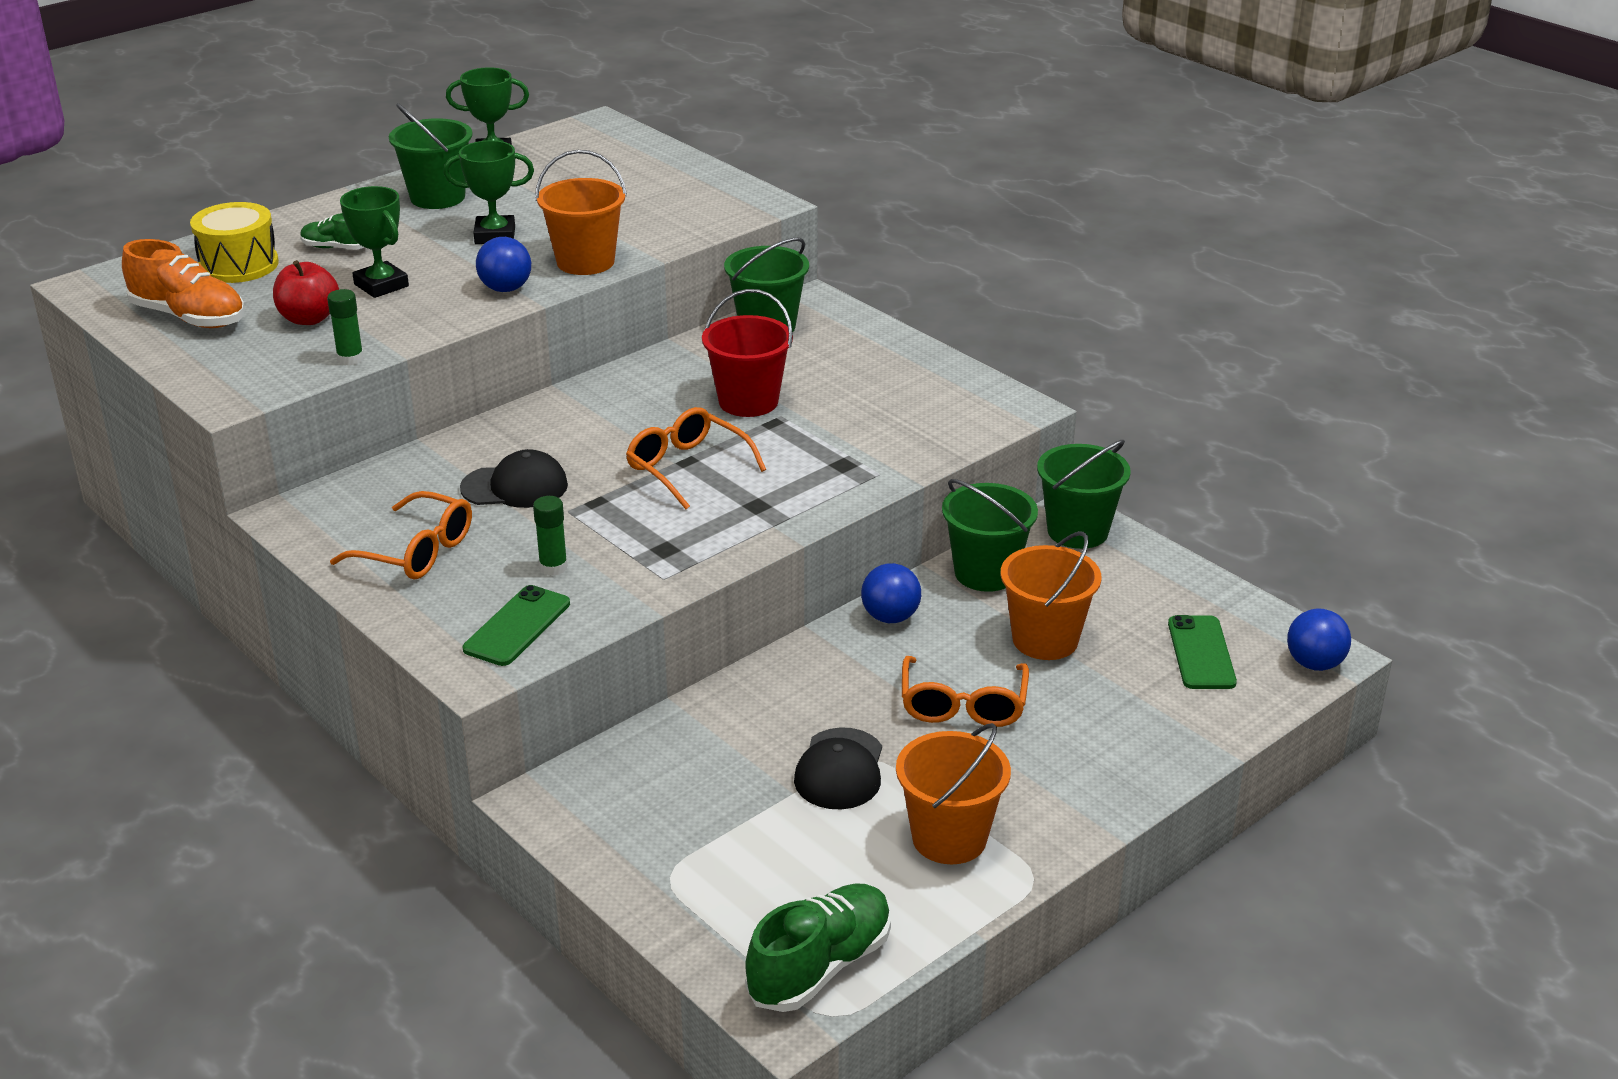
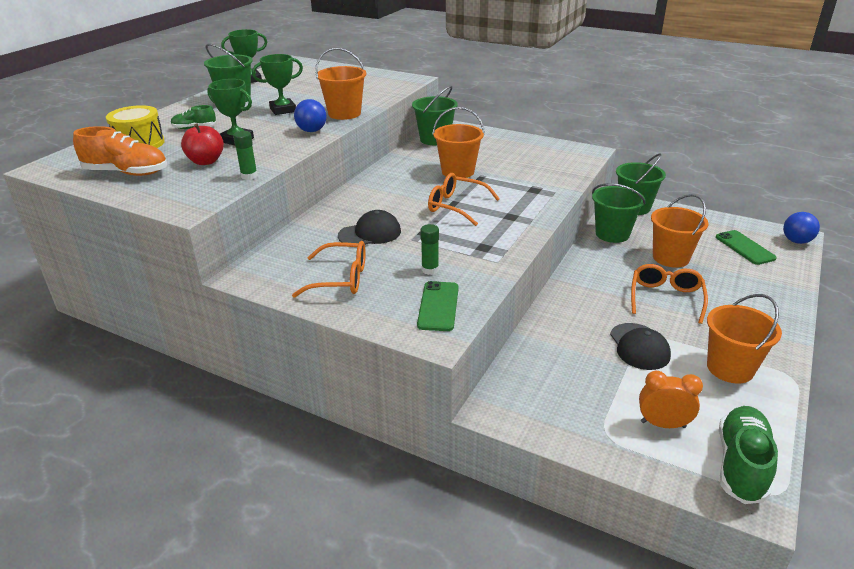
camera: 20 degrees left, 0 degrees up
red bucket [702,289,793,417] -> orange bucket [432,107,485,178]
blue ball [861,563,921,623] -> none
orange glasses [902,656,1029,727] -> orange glasses turned 150 degrees counterclockwise [631,264,708,324]
none -> orange clock [639,371,703,428]

